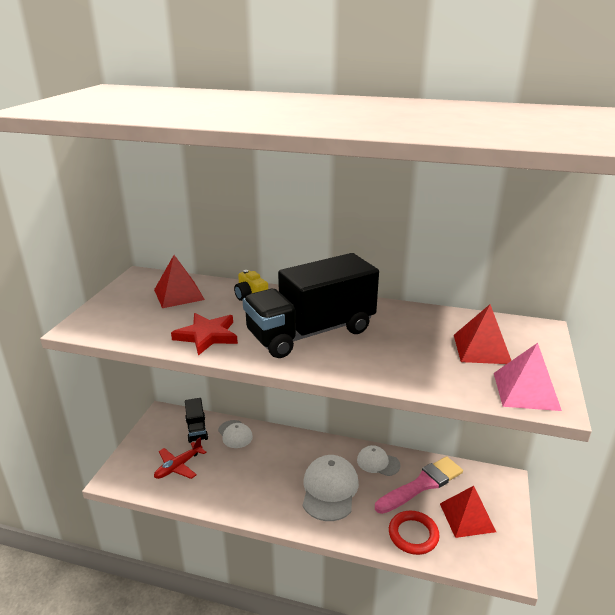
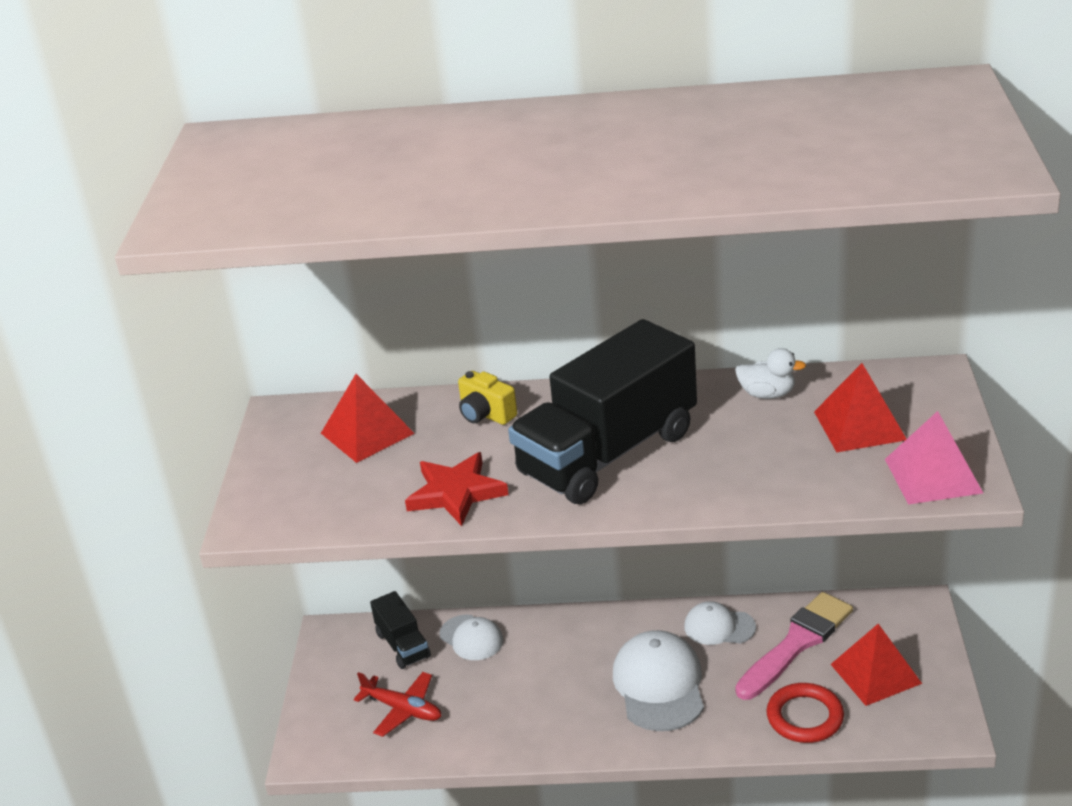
camera: 10 degrees left, 5 degrees up
red plane [154,437,207,479] -> red plane turned 90 degrees counterclockwise [354,672,441,737]
none -> white duck [735,348,806,399]

